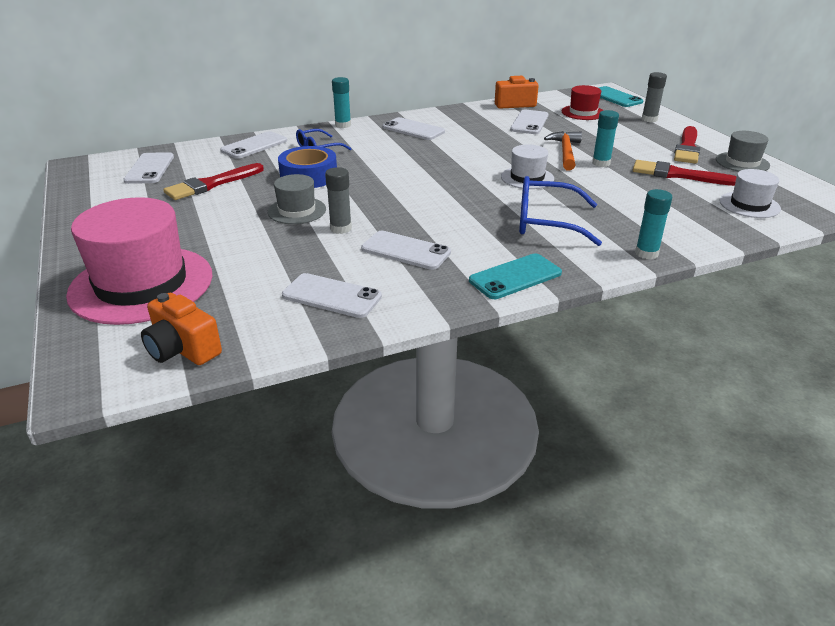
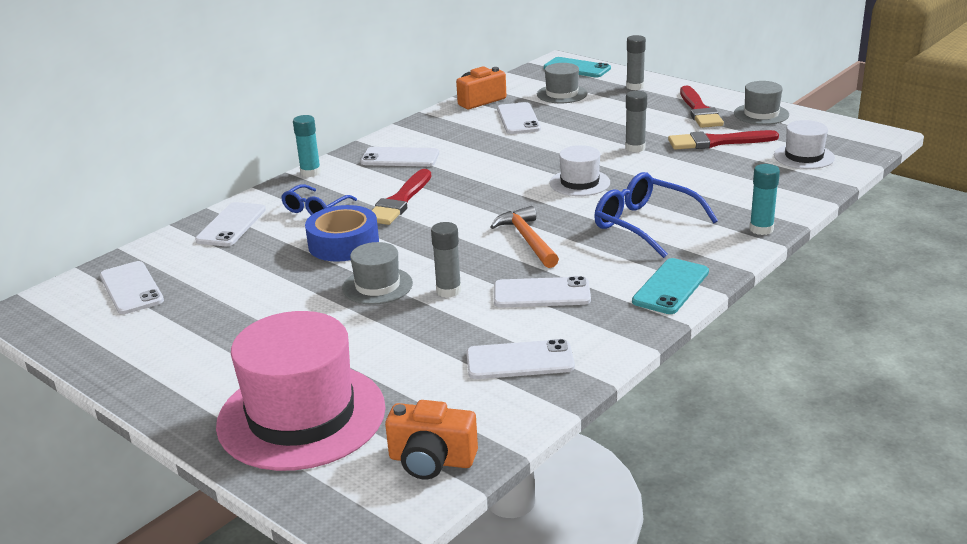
camera: 25 degrees left, 5 degrees down
red brush [163,163,264,200] -> red brush moved to [371,169,431,225]
blue glasses [519,176,602,246] -> blue glasses turned 60 degrees clockwise [594,172,718,258]
orange hammer [544,131,582,171] -> orange hammer moved to [490,206,559,268]
red hat [562,85,604,120] -> grey hat [537,63,588,103]
turquoise glue stick [592,110,619,167] -> grey glue stick [625,91,647,152]

